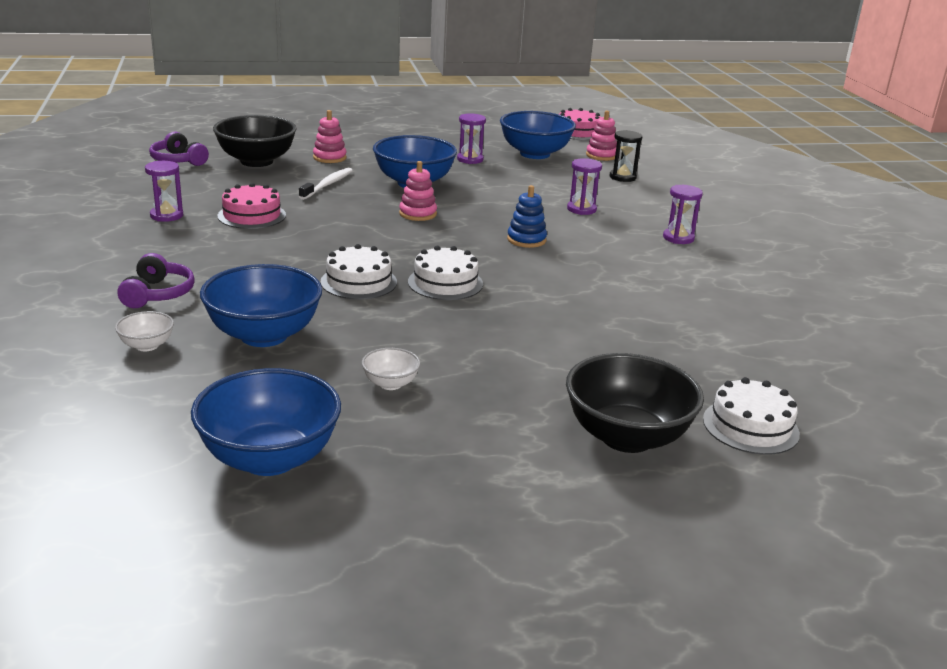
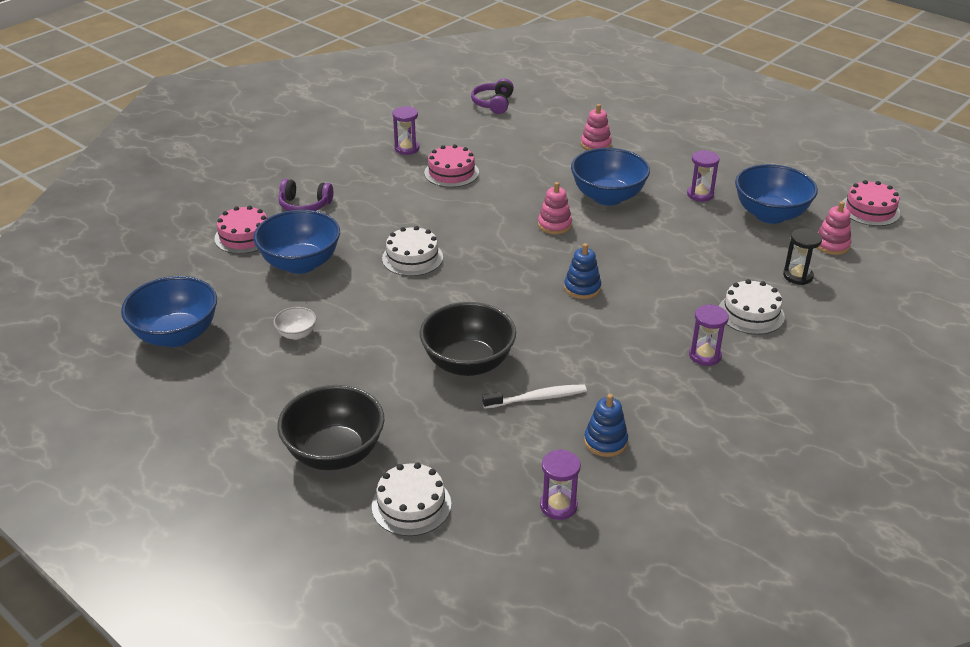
camera: 55 degrees right, 10 degrees up
white bowl [115,311,174,351] -> pink cake [214,206,268,254]
purple headphones [117,253,195,308] -> purple headphones turned 45 degrees clockwise [278,179,333,211]
black bowl [213,115,297,167] -> black bowl moved to [420,302,516,376]
white toothbrush [299,167,353,200] -> white toothbrush moved to [482,384,587,409]
white cake [408,246,483,300] -> white cake moved to [719,279,785,335]
purple hourglass [567,158,602,215] -> purple hourglass moved to [540,449,581,520]
none -> blue stacking toy [584,394,628,457]

